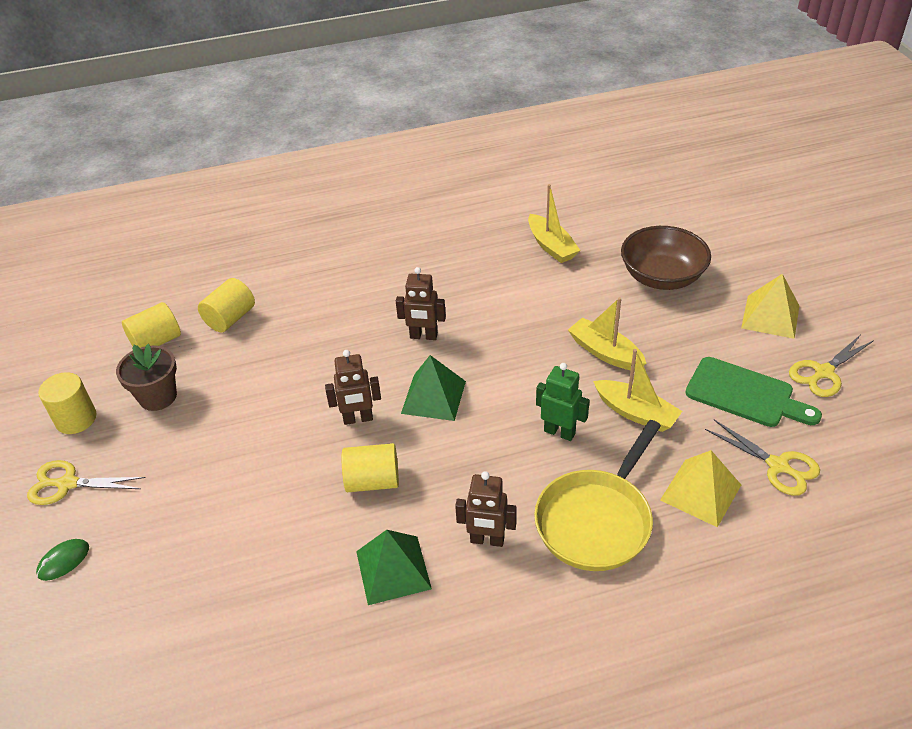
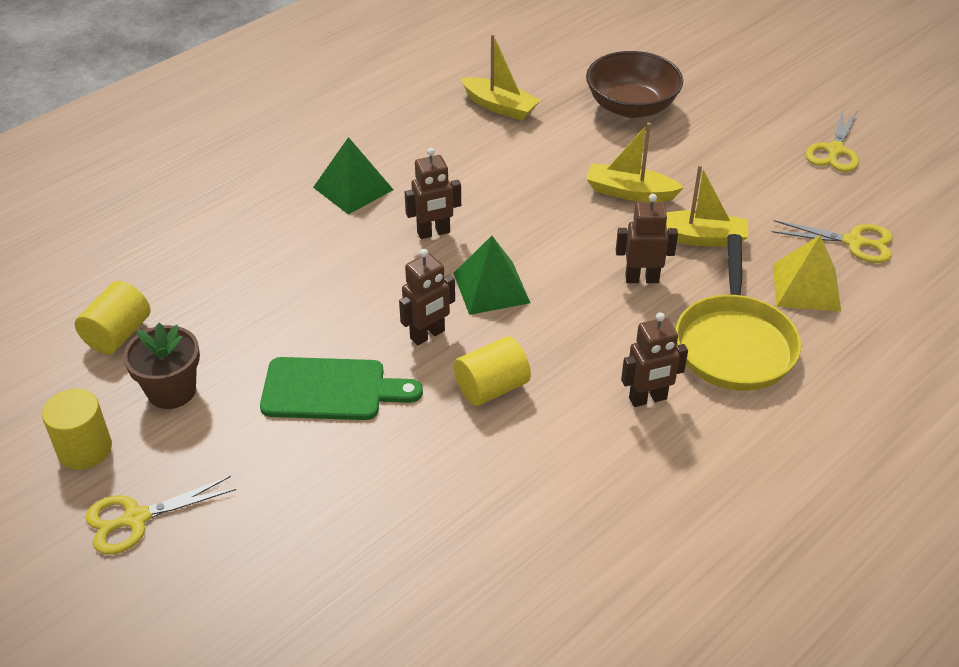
camera: 30 degrees left, 0 degrees up
green mouse [36,539,89,581] -> none
yellow cylinder [198,278,255,332] -> none
green pyramid [356,530,432,605] -> green pyramid moved to [313,137,393,215]
green robot [536,363,590,441] -> brown robot [616,194,678,283]
green cutting board [685,357,822,427] -> green cutting board moved to [260,357,423,420]
yellow pyramid [741,274,799,339] -> none

